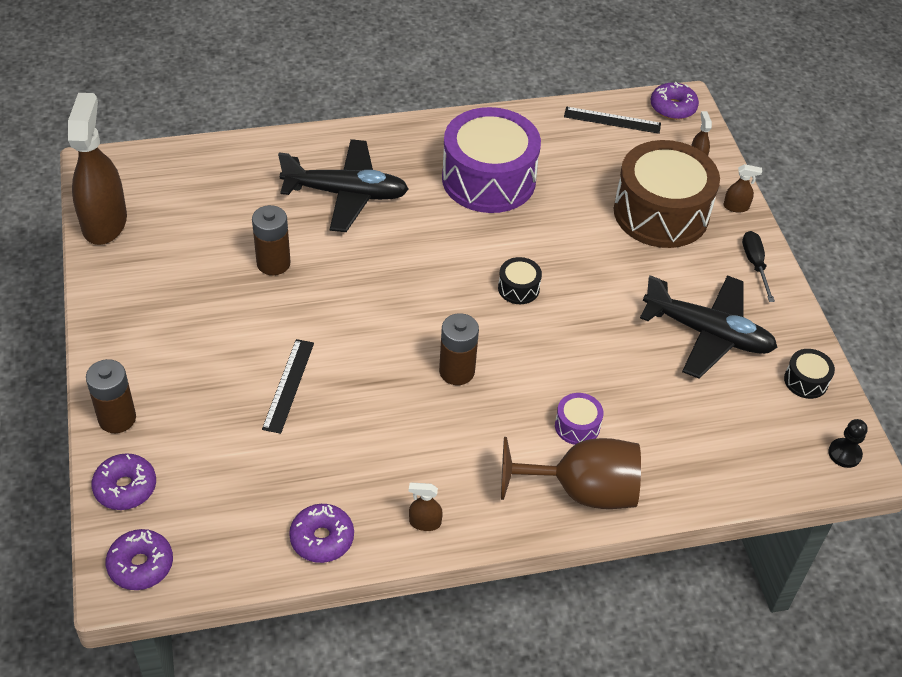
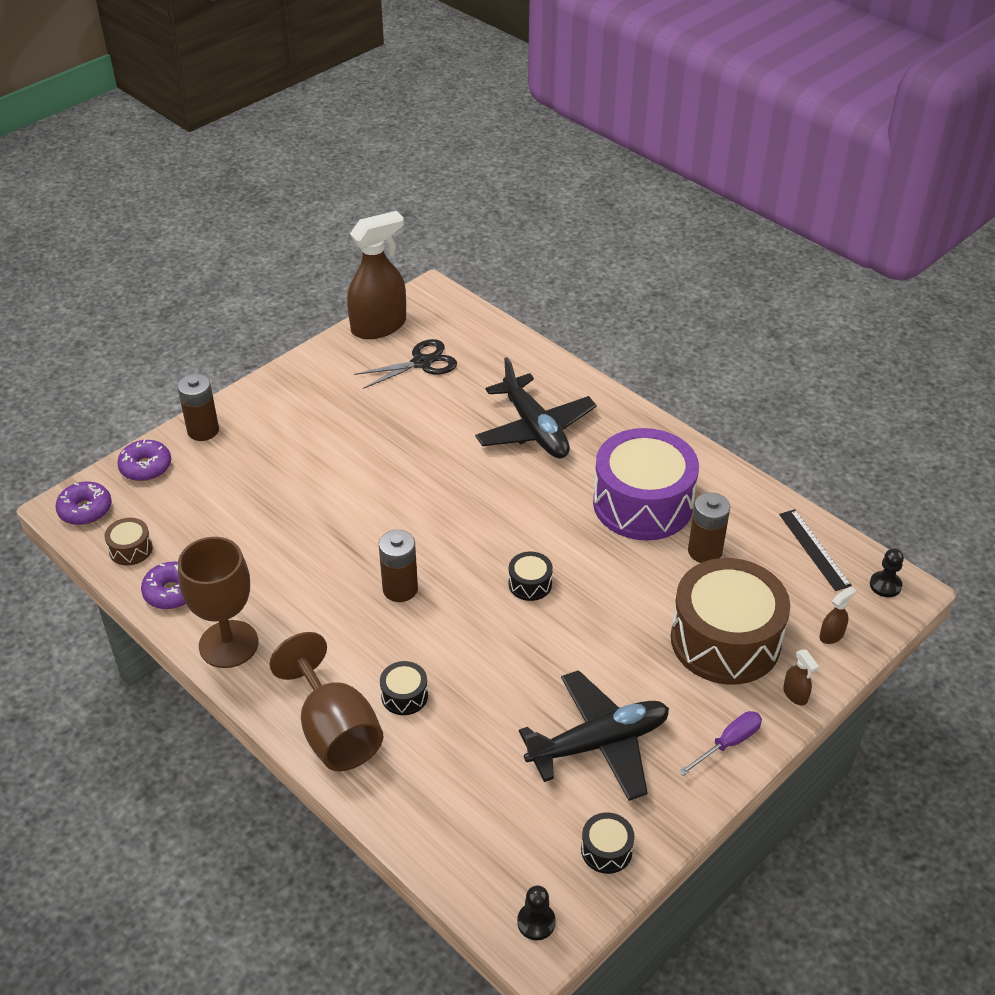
camera: 60 degrees right, 5 degrees down
brown battery [252,205,291,275] -> brown battery moved to [688,492,730,563]
black ruler [262,339,314,434] -> none
brown spray bottle [409,482,443,531] -> brown goblet [178,537,258,668]
purple drum [555,393,603,445] -> black drum [380,661,428,715]
black plane [640,275,778,378] -> black plane turned 105 degrees counterclockwise [519,670,669,801]
purple donut [651,82,699,120] -> black pawn [870,548,904,597]
black screwdriver [742,231,775,302] -> purple screwdriver [679,711,762,776]
none -> brown drum [104,518,153,565]
none -> black scissors [354,339,457,389]

